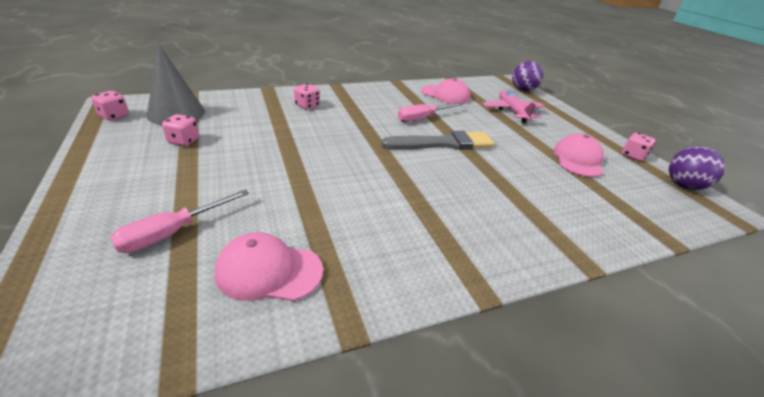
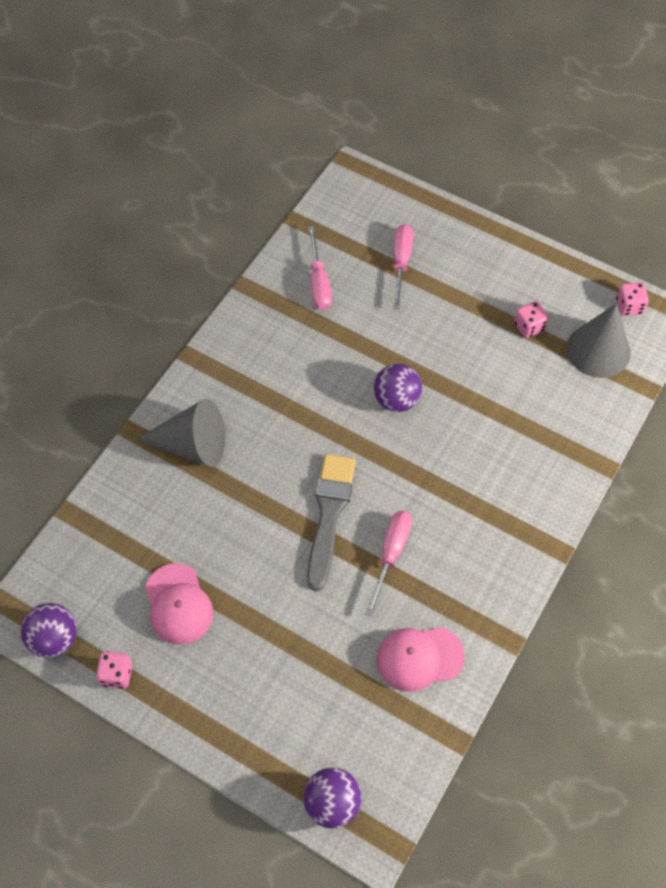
camera: 145 degrees right, 25 degrees up
pink cap [215,232,323,301] -> pink screwdriver [308,226,332,310]
pink dice [294,84,320,109] -> none
grey brush [381,131,495,150] -> grey brush turned 150 degrees clockwise [307,454,356,591]
pink plane [482,90,545,123] -> none
none -> grey cone [135,399,225,467]
none -> purple ball [374,364,422,412]

